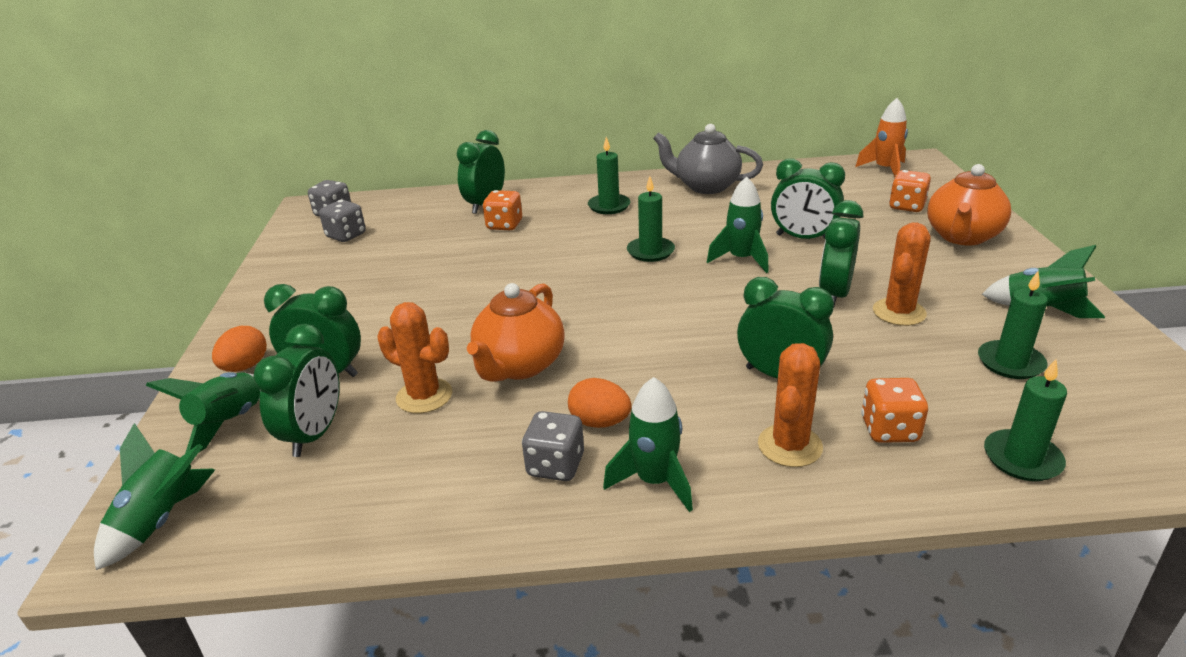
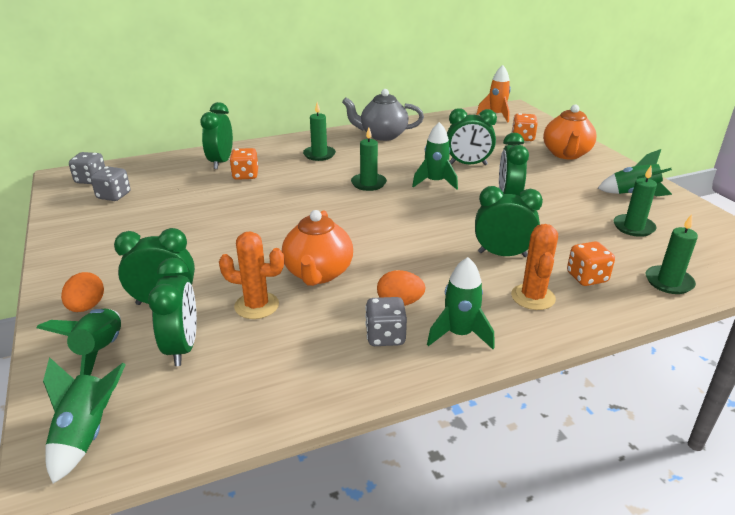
camera: 20 degrees left, 0 degrees up
orange cactus [873,223,930,326] -> none

